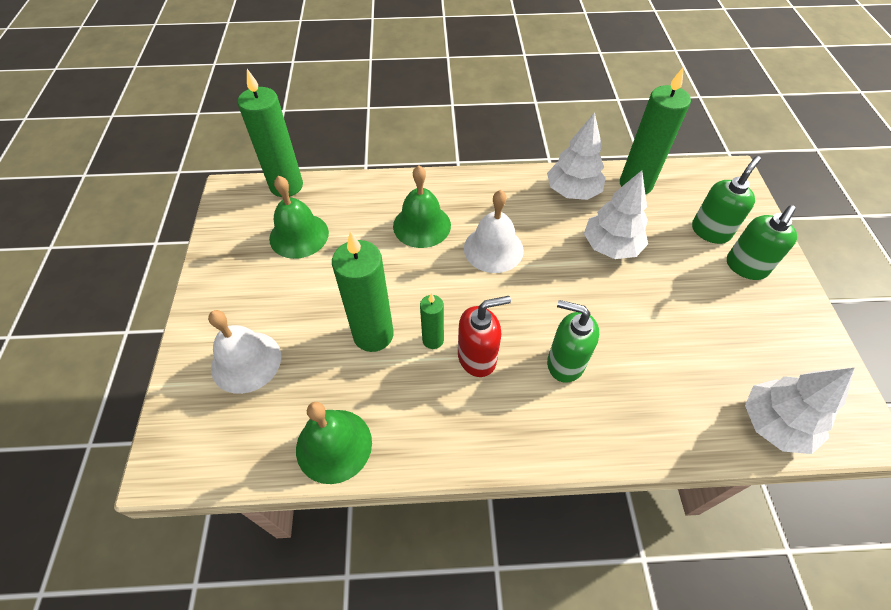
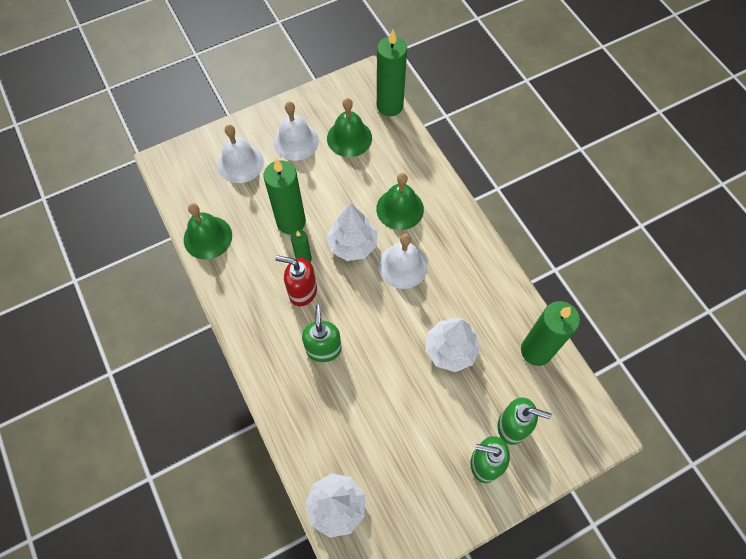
camera: 65 degrees right, 10 degrees up
red soap dispenser [458,296,511,377] -> red soap dispenser turned 150 degrees clockwise [276,255,317,306]
white tree [547,112,606,200] -> white tree moved to [326,203,377,261]
none -> white bell [273,102,319,161]

